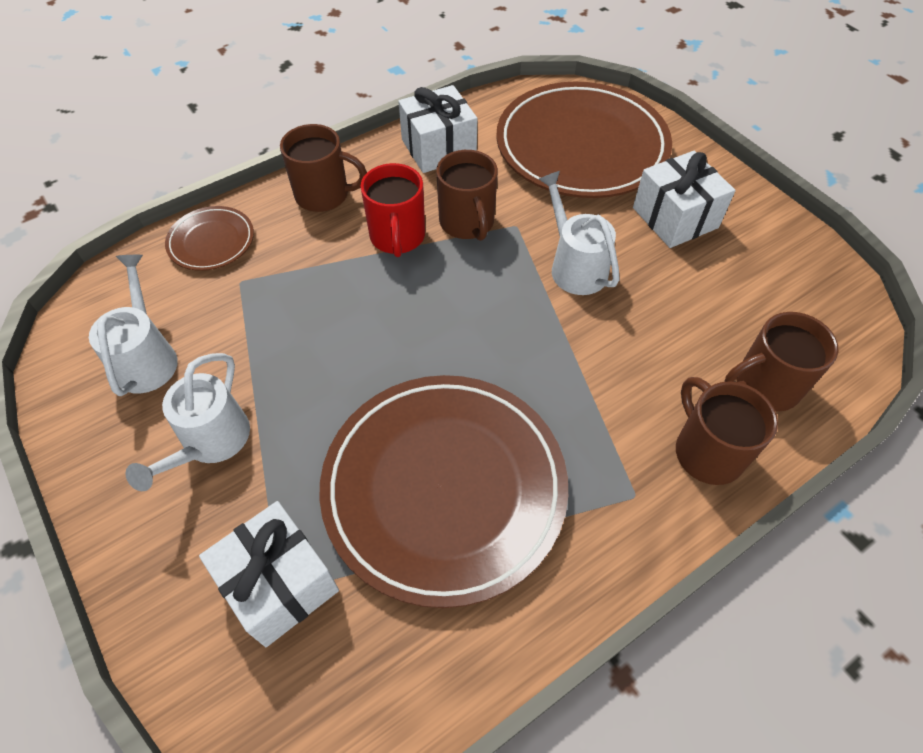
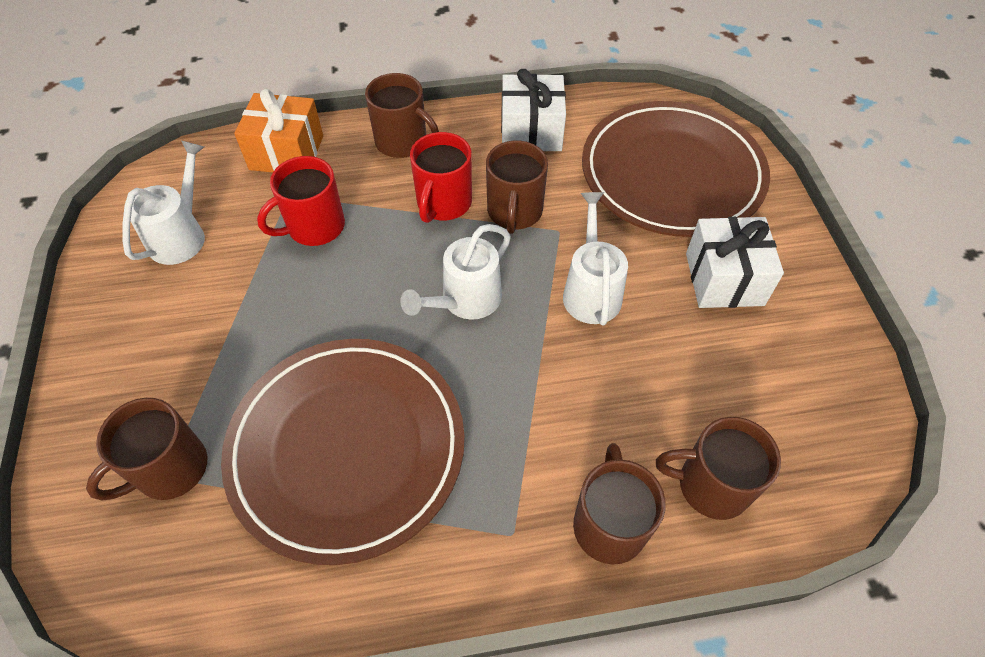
camera: 25 degrees right, 0 degrees up
white watering can [125,353,250,491] -> white watering can moved to [400,224,511,320]
brown plate [165,206,254,271] -> orange gift [234,89,323,173]
white gift [199,501,339,647] -> brown mug [86,398,207,501]
none -> red mug [257,156,345,246]

